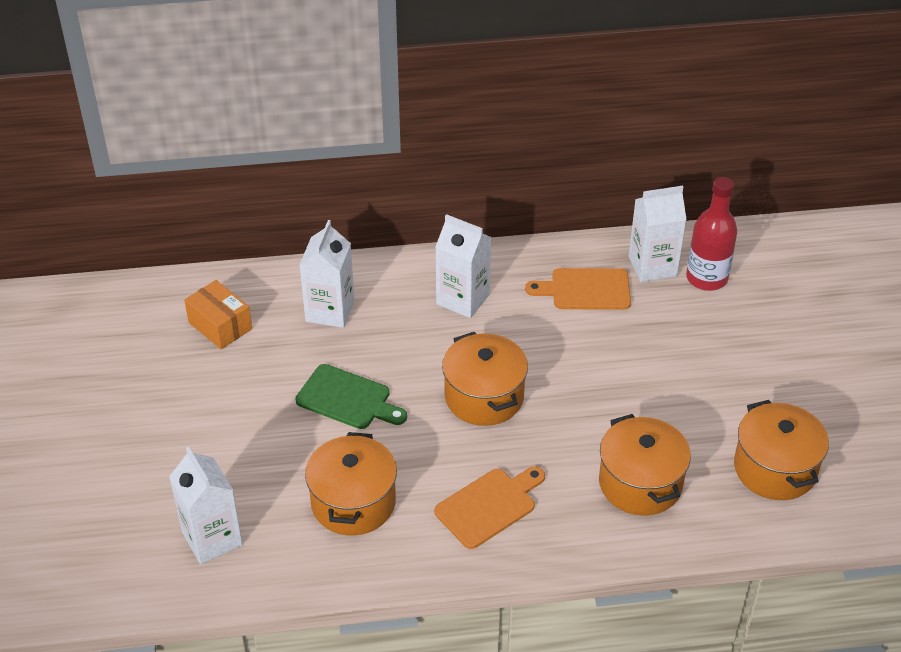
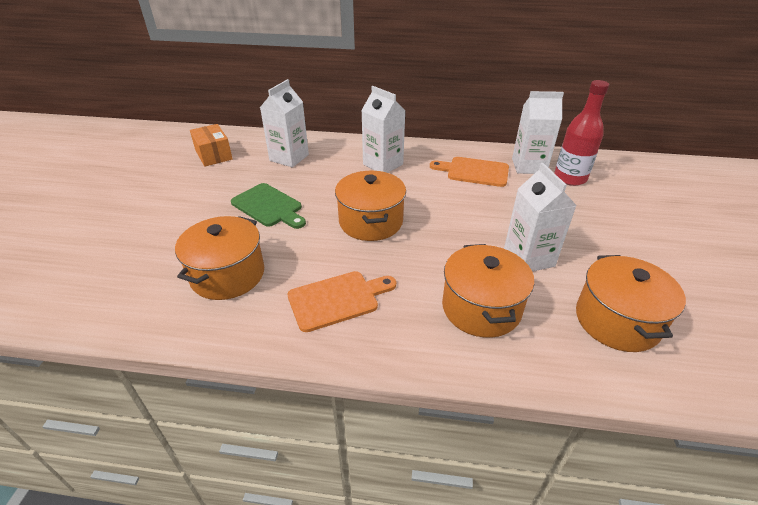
camera: 15 degrees right, 5 degrees down
white carton [169,447,243,564] -> white carton moved to [504,163,577,271]

